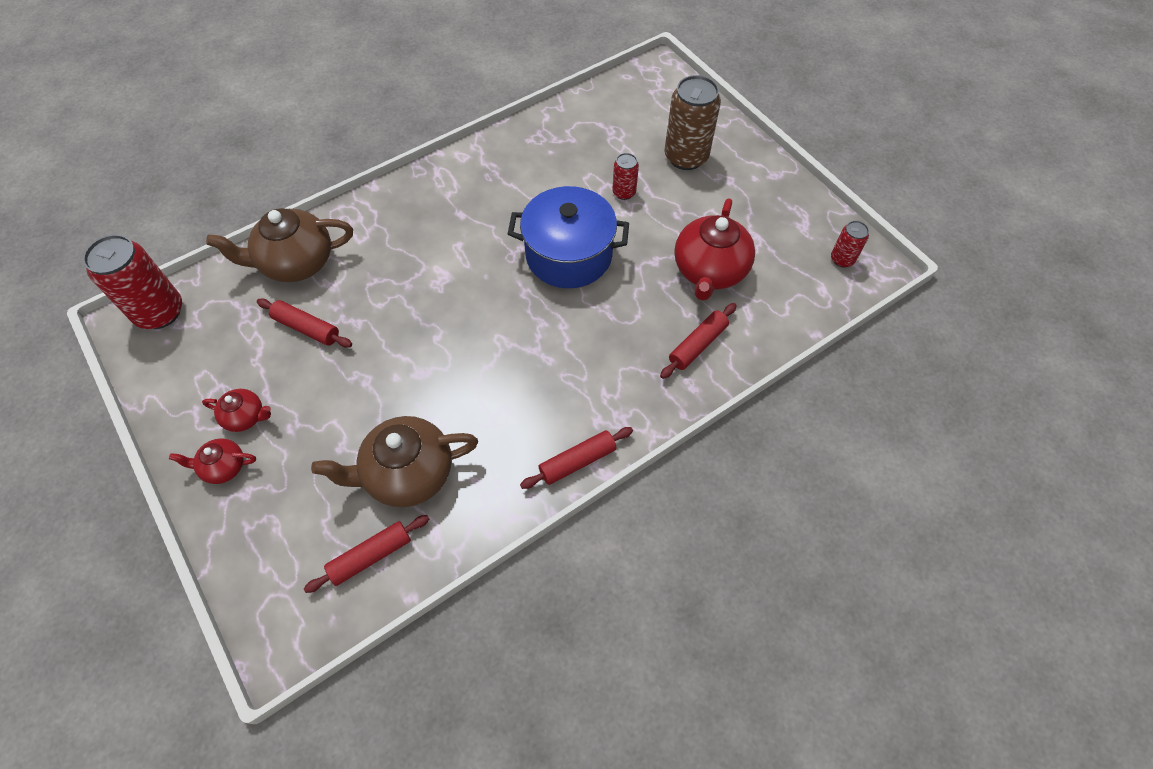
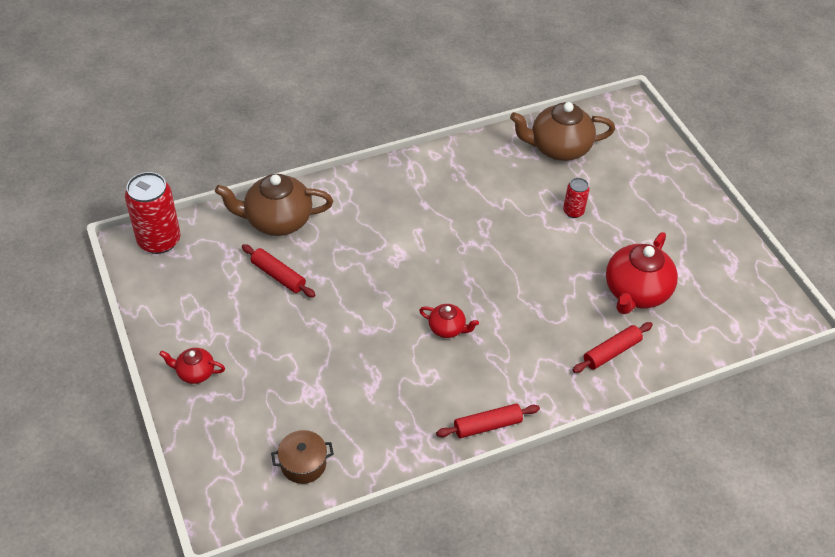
camera: 10 degrees right, 10 degrees down
red teapot [202,389,271,432] -> red teapot moved to [419,304,479,338]
red rolling pin [304,515,429,593] -> brown pot [271,430,334,484]
brown teapot [311,416,478,507] -> brown teapot moved to [510,102,615,161]
blue pot [508,186,629,288] -> none
brown can [665,75,721,170] -> none
red can [831,221,869,267] -> none

